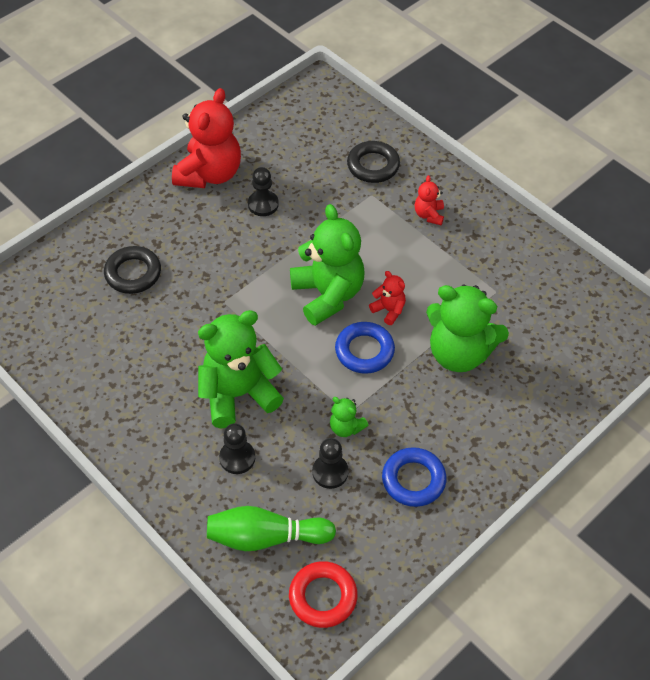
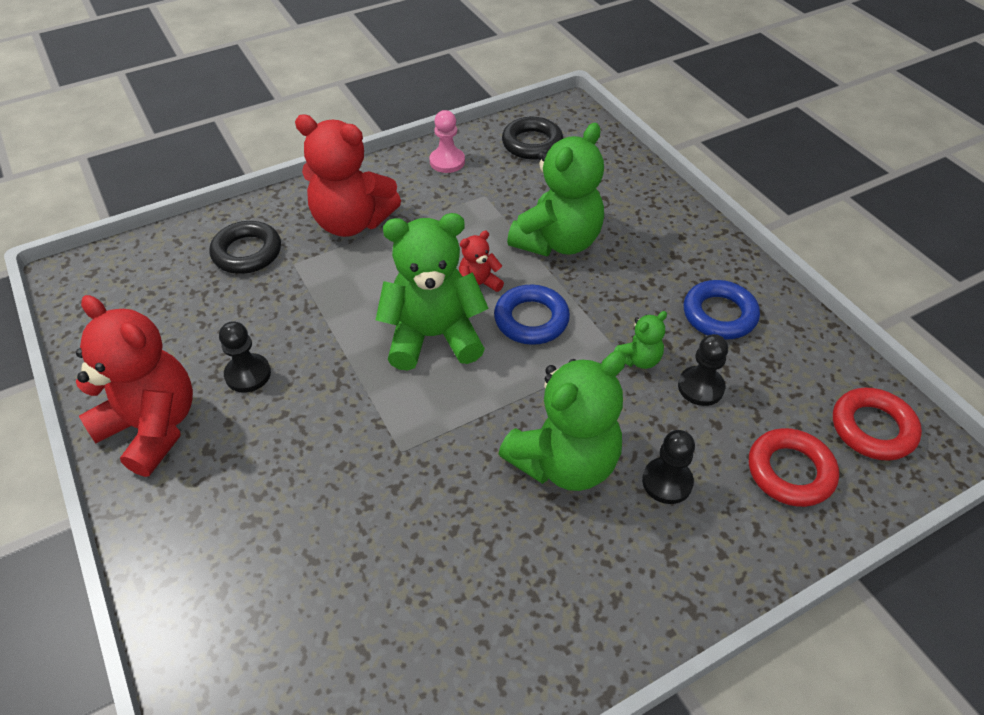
camera: 75 degrees left, 5 degrees down
black ring [104,246,161,294] -> black ring moved to [502,117,563,160]
green teddy bear [198,310,284,428] -> green teddy bear turned 120 degrees counterclockwise [499,351,626,491]
green bowling pin [207,506,336,551] -> red ring [749,428,839,507]
red teddy bear [415,175,444,225] -> red teddy bear [295,114,401,237], size x2.18
none -> pink pawn [430,110,465,173]

